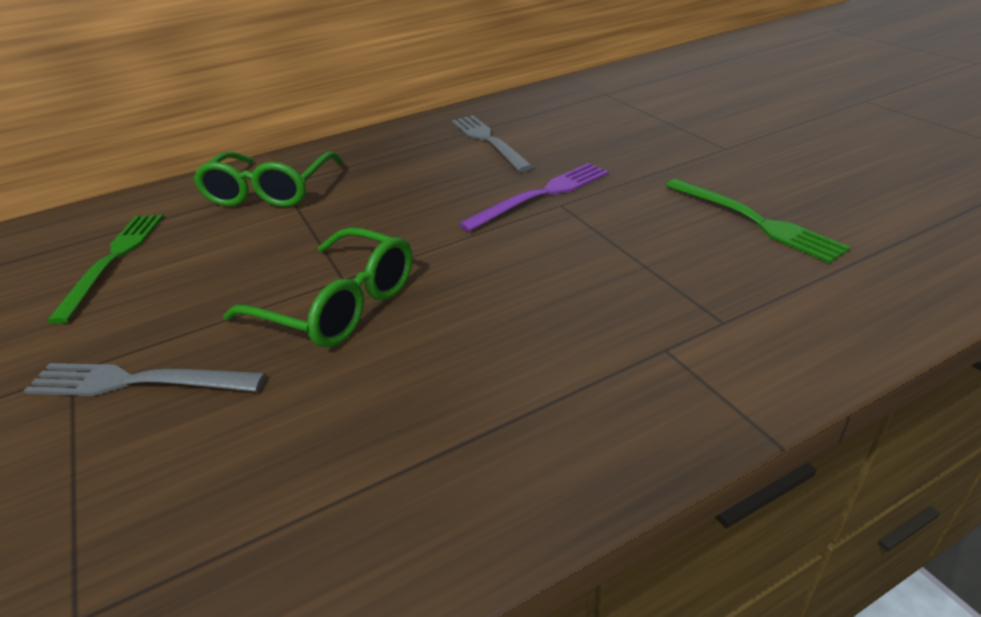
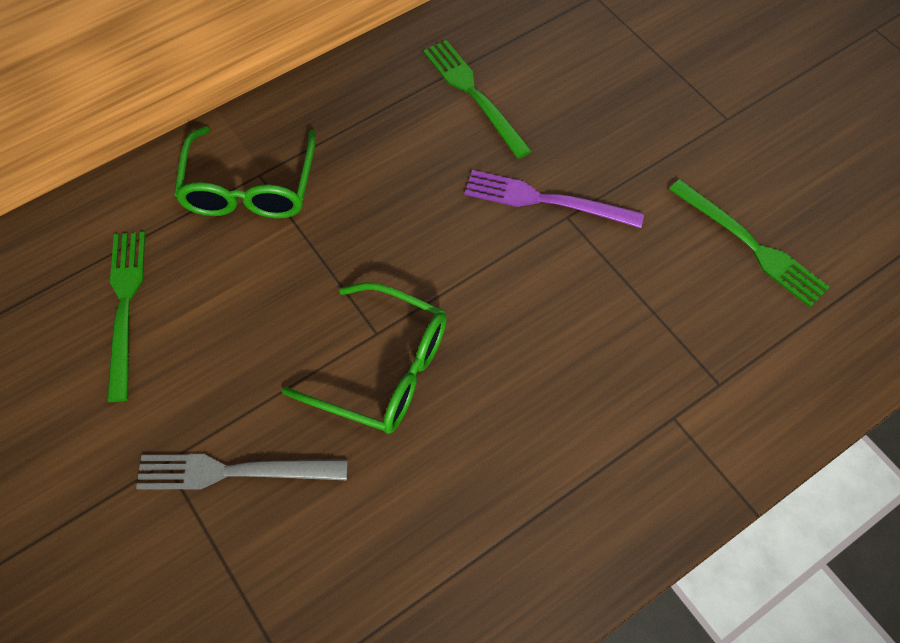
camera: 10 degrees left, 25 degrees up
grey fork [452,115,534,172] -> green fork [423,40,532,159]
purple fork [459,163,609,232] -> purple fork turned 120 degrees counterclockwise [464,170,644,228]

